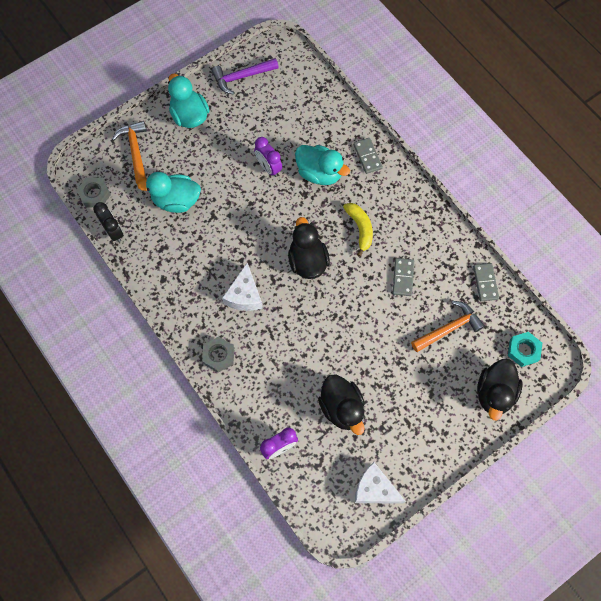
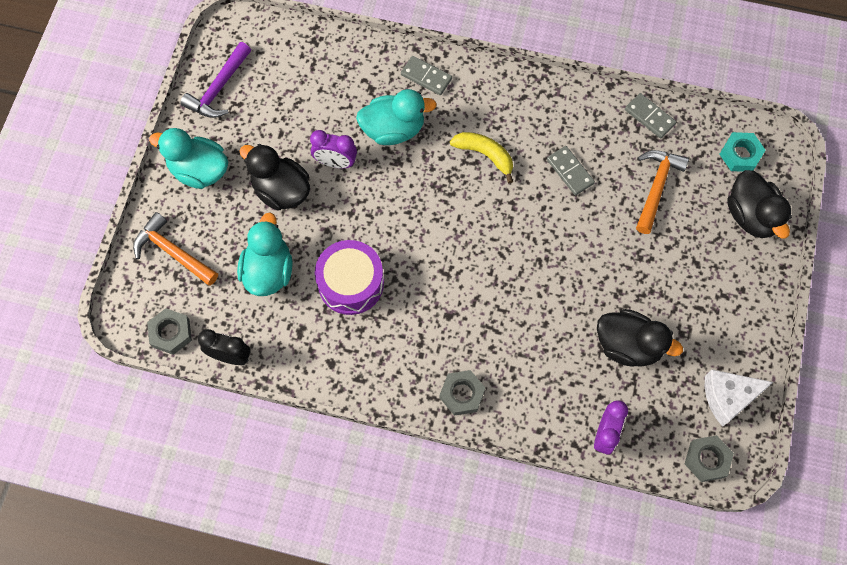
camera: 40 degrees left, 0 degrees up
turquoise duck [137,172,201,213] -> turquoise duck turned 135 degrees clockwise [237,212,292,296]
white cheese [222,263,263,311] -> none
black duck [288,217,330,279] -> black duck moved to [240,144,310,211]
none -> purple drum [315,240,384,315]
none -> grey nut [685,435,734,482]

